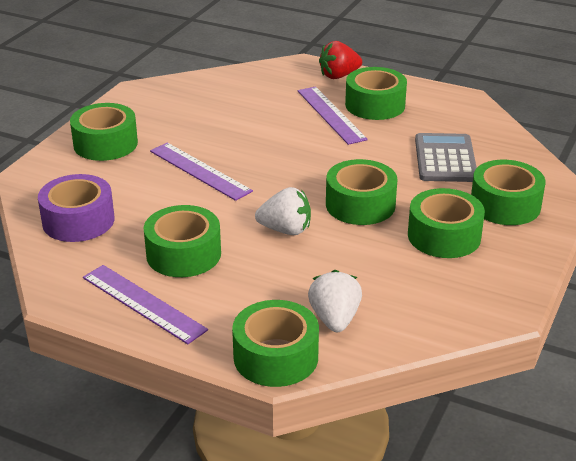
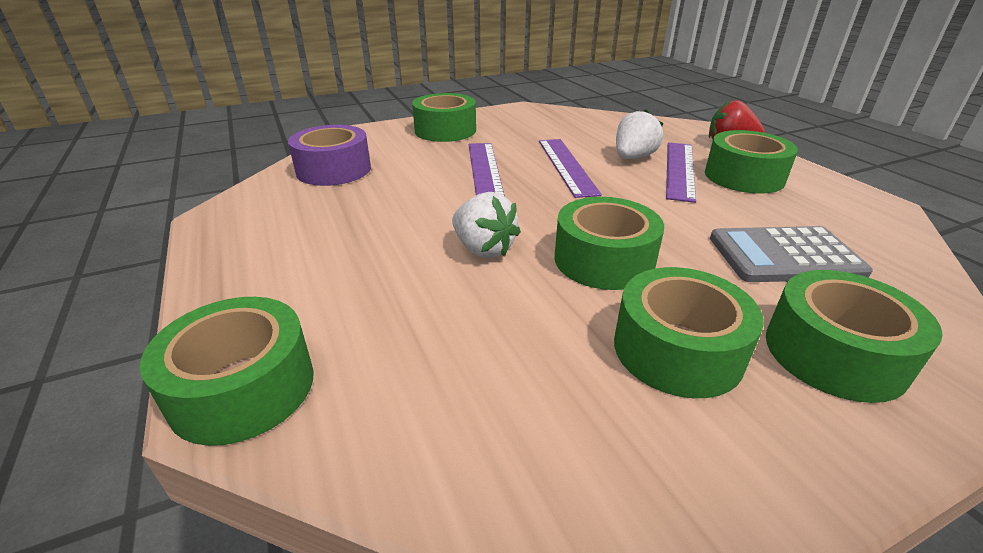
camera: 40 degrees right, 0 degrees up
purple ruler [83,265,208,344] -> purple ruler moved to [539,139,602,198]
green tape [144,205,221,277] -> none
white strawberry [308,270,362,332] -> white strawberry moved to [616,109,664,159]
grey calculator [415,133,477,182] -> grey calculator turned 135 degrees counterclockwise [710,226,873,282]

